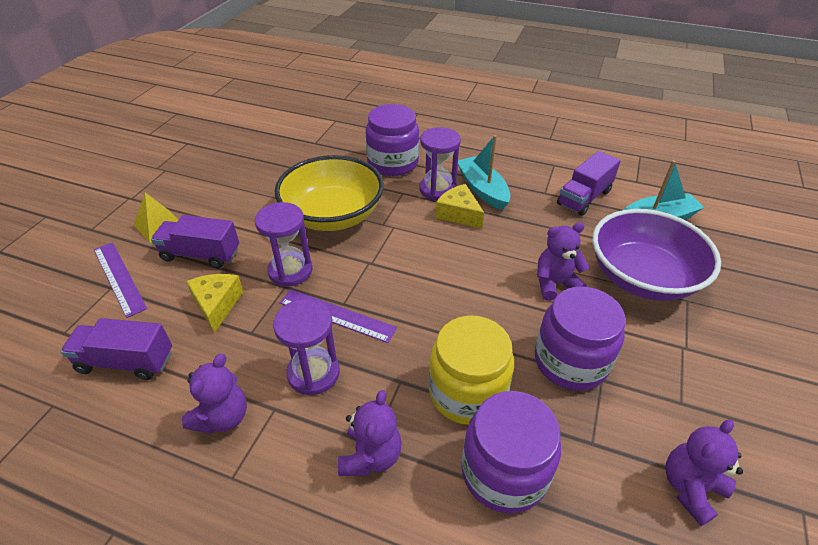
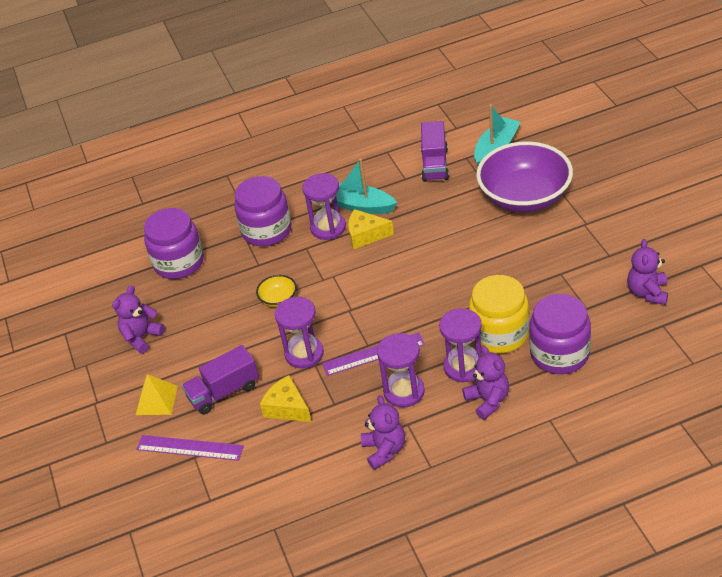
camera: 35 degrees left, 0 degrees up
purple truck [61,318,172,380] -> none
yellow bowl [275,155,384,231] -> yellow bowl [256,275,297,307], size x0.41
purple jar [535,286,626,391] -> purple jar moved to [144,208,204,279]
purple teddy bear [537,223,589,301] -> purple teddy bear moved to [112,286,165,354]
none -> purple hourglass [439,308,482,383]

